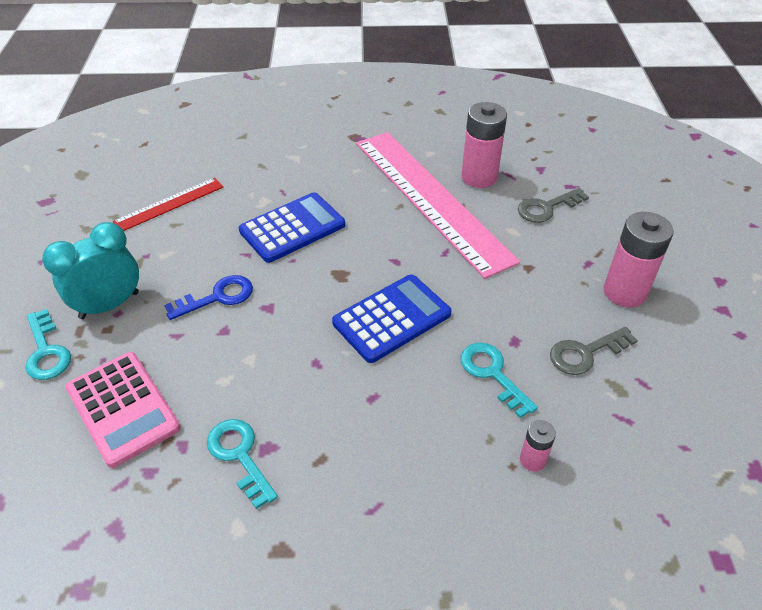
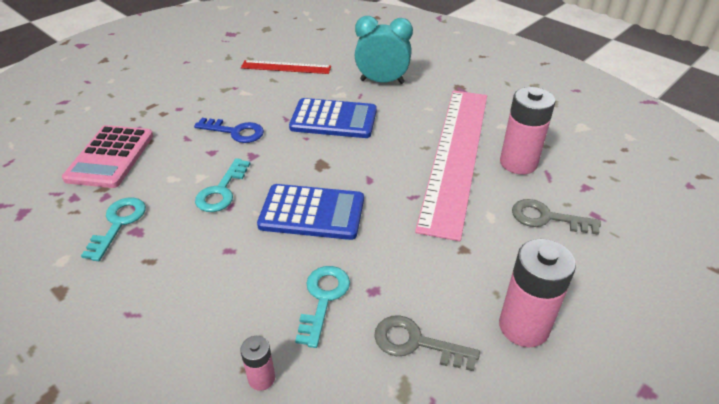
camera: 45 degrees right, 5 degrees down
turquoise key [25,309,71,380] -> turquoise key moved to [195,158,251,212]
turquoise clock [42,222,139,319] -> turquoise clock moved to [355,16,413,84]

